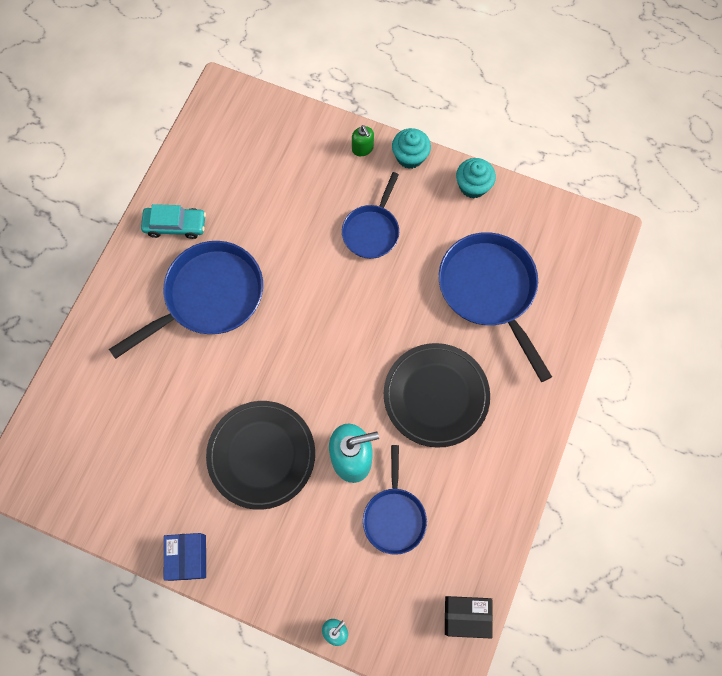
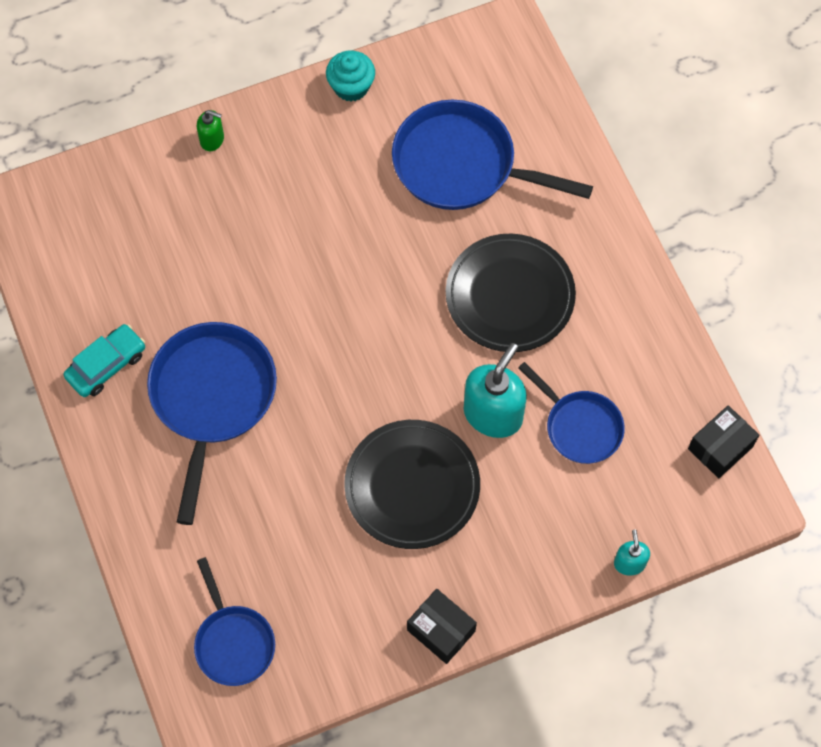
camera: 45 degrees left, 5 degrees down
blue box [164,533,206,581] -> black box [407,589,477,664]
blue pan [342,172,399,259] -> blue pan moved to [194,557,275,686]
turquoise cupcake [392,128,431,169] -> none

